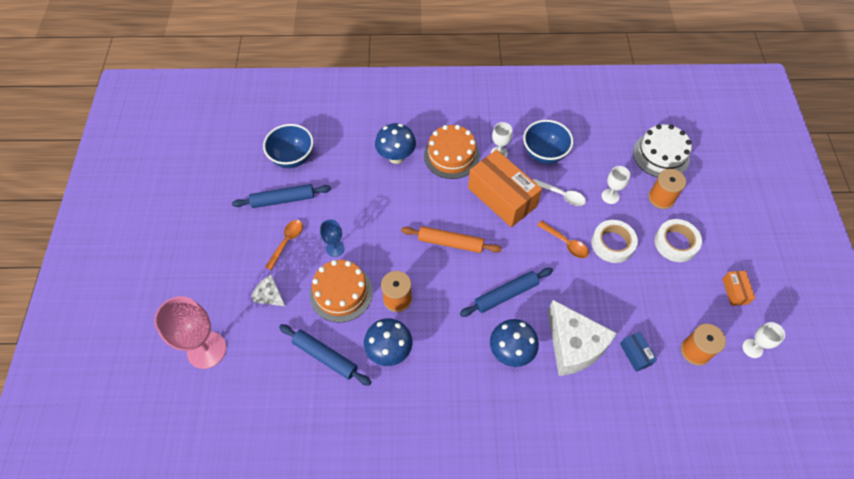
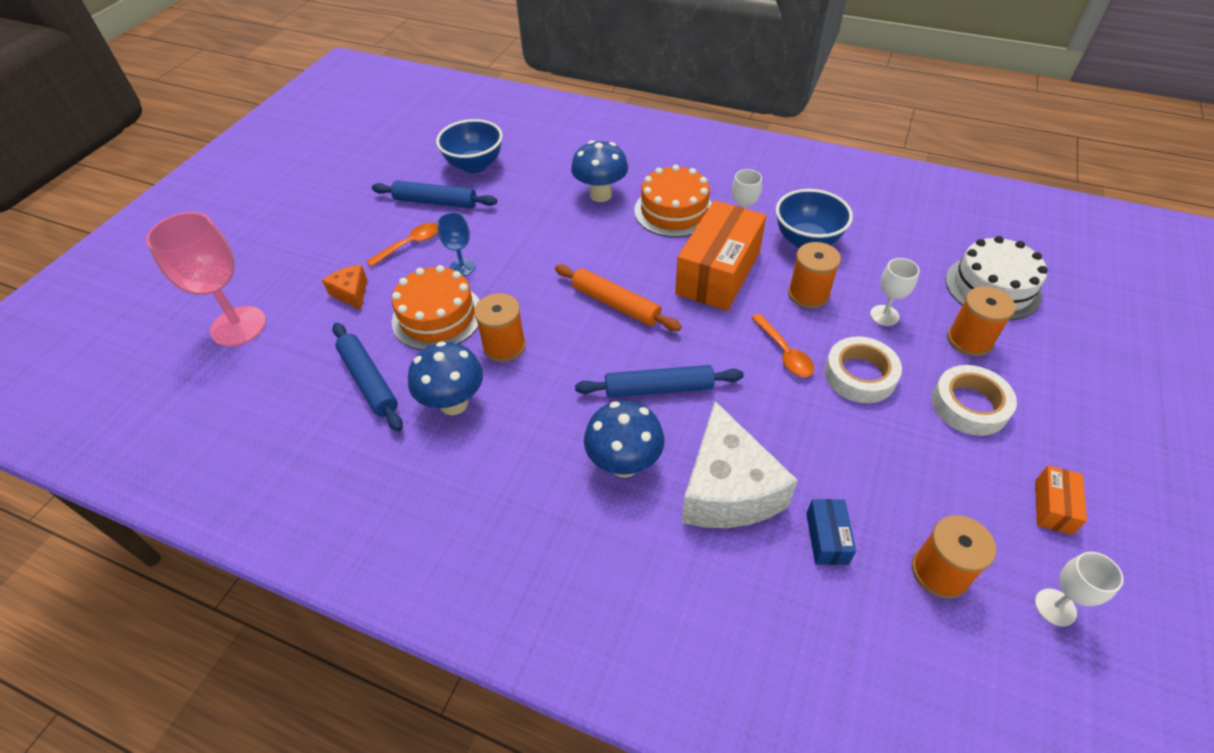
camera: 25 degrees right, 10 degrees down
white cheese [251,275,285,306] -> orange cheese [322,265,367,310]
orange box [468,150,542,227] -> orange box turned 45 degrees clockwise [675,200,766,311]
white spoon [533,179,586,206] -> orange spool [788,242,841,308]

